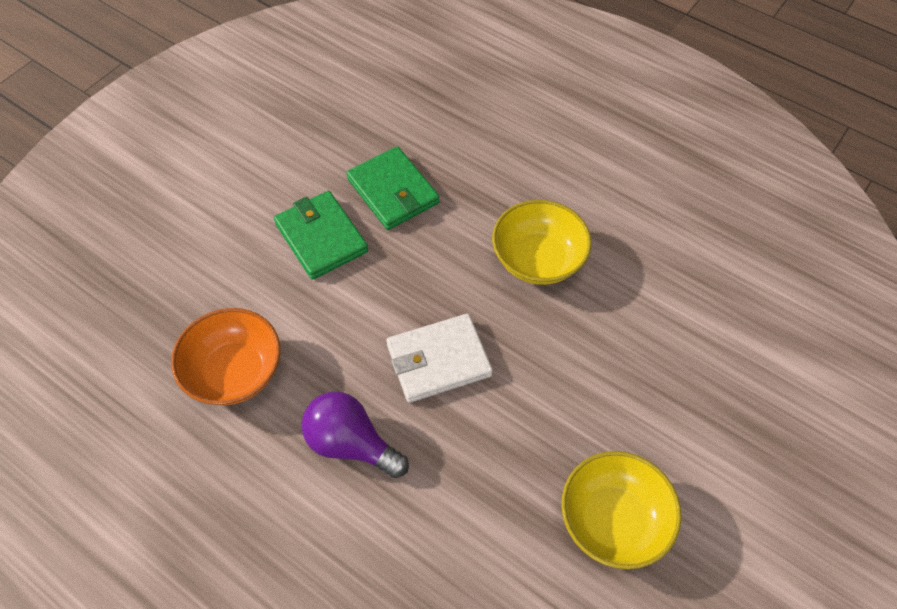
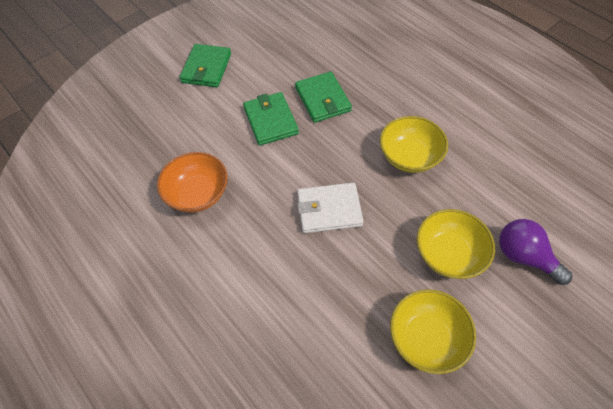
camera: 15 degrees right, 0 degrees up
purple light bulb [301,392,409,478] -> purple light bulb moved to [499,219,572,285]
none -> green wallet [180,44,231,87]
none -> yellow bowl [417,209,495,279]

